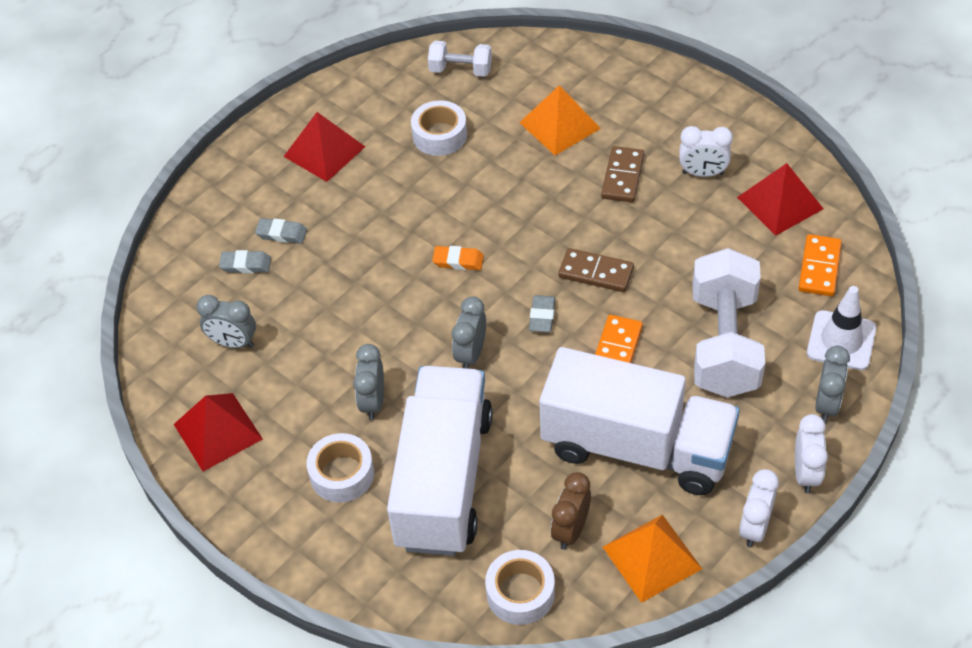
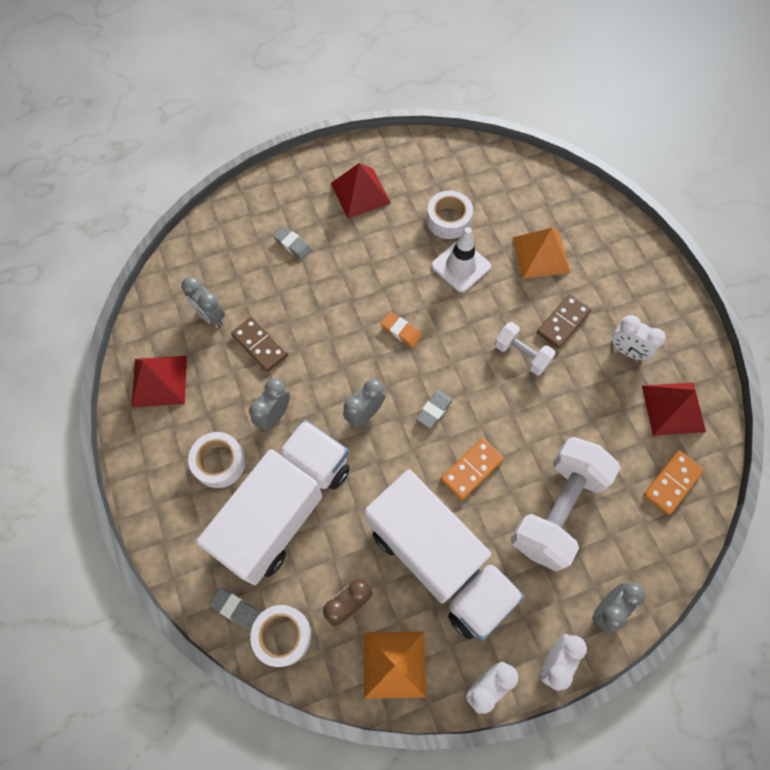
camera: 25 degrees right, 15 degrees up
grey eraser [219,250,271,273] -> grey eraser moved to [209,587,260,629]
white dumbbell [428,41,492,77] -> white dumbbell moved to [494,322,556,375]
brown domino [558,248,634,292] -> brown domino moved to [231,316,288,372]
white traffic cone [807,286,876,370] -> white traffic cone moved to [431,227,491,292]

